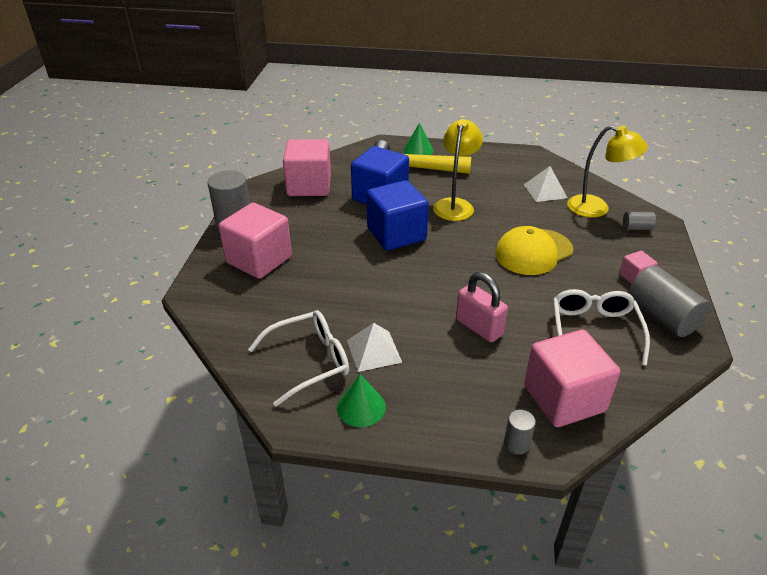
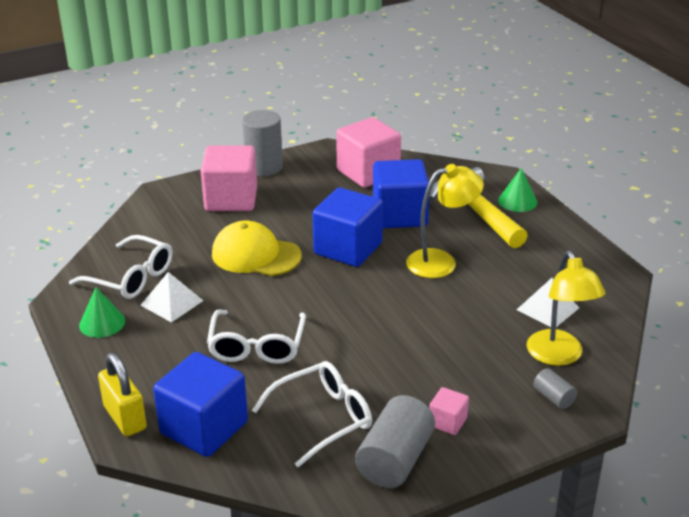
camera: 55 degrees right, 5 degrees down
pink padlock [456,272,508,342] -> white glasses [207,310,306,364]
yellow cap [495,226,573,275] -> yellow cap moved to [212,220,302,276]
grey cylinder [504,410,536,455] -> yellow padlock [98,353,147,436]
pink cube [524,330,620,427] -> blue cube [153,352,248,457]

